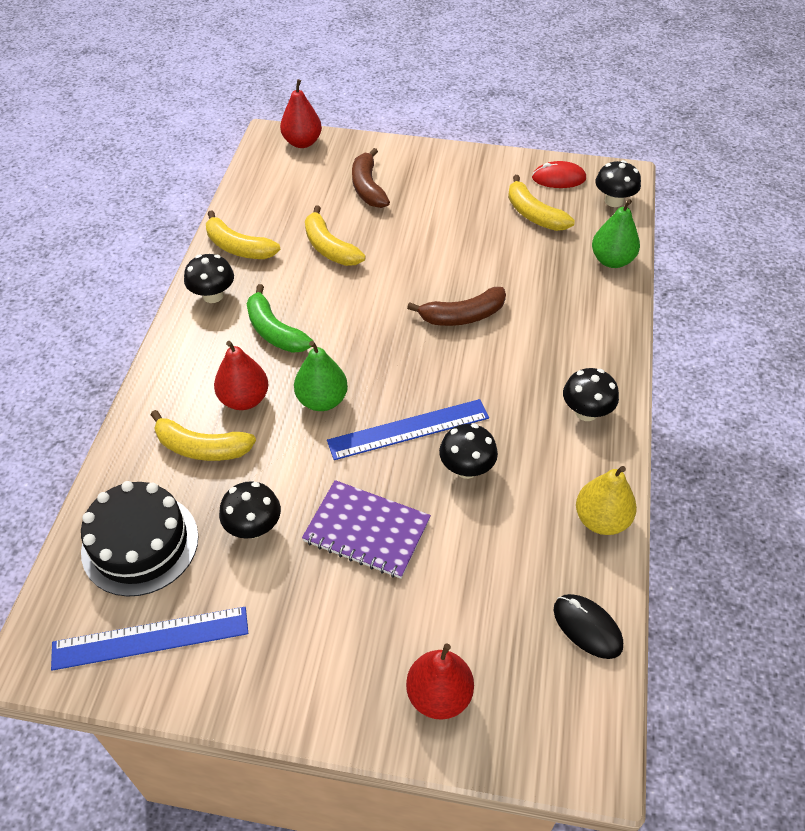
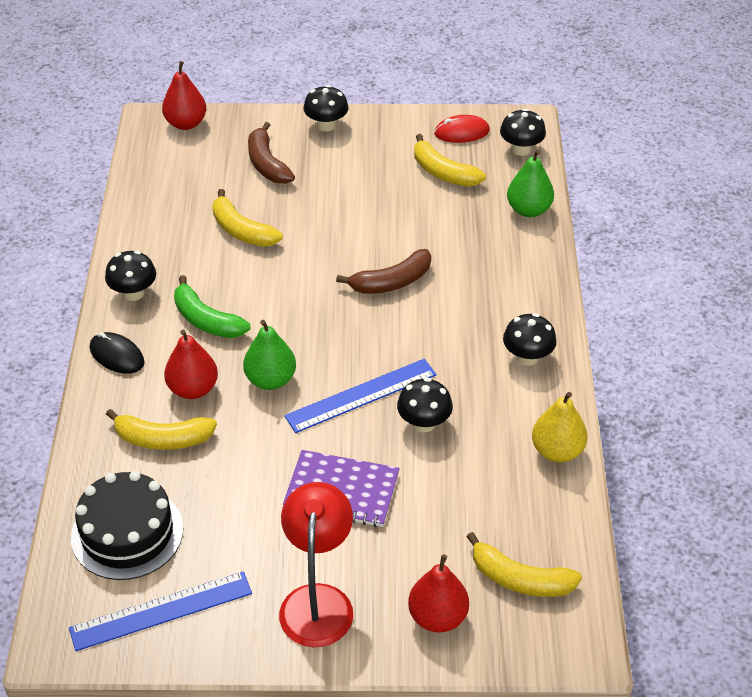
camera: 10 degrees left, 5 degrees down
yellow banana [206,211,280,259] -> yellow banana moved to [467,532,582,597]
black mushroom [219,481,281,539] -> black mushroom moved to [304,85,349,131]
black mouse [554,594,623,659] -> black mouse moved to [90,332,145,373]
none -> red lamp [279,482,353,647]

